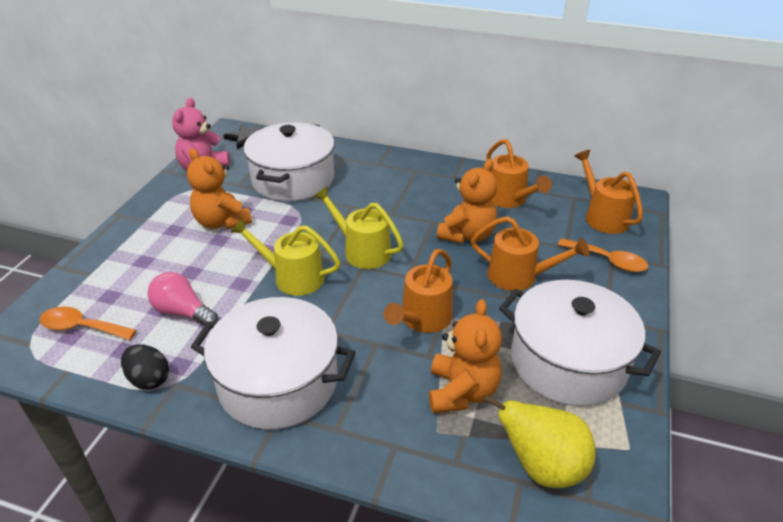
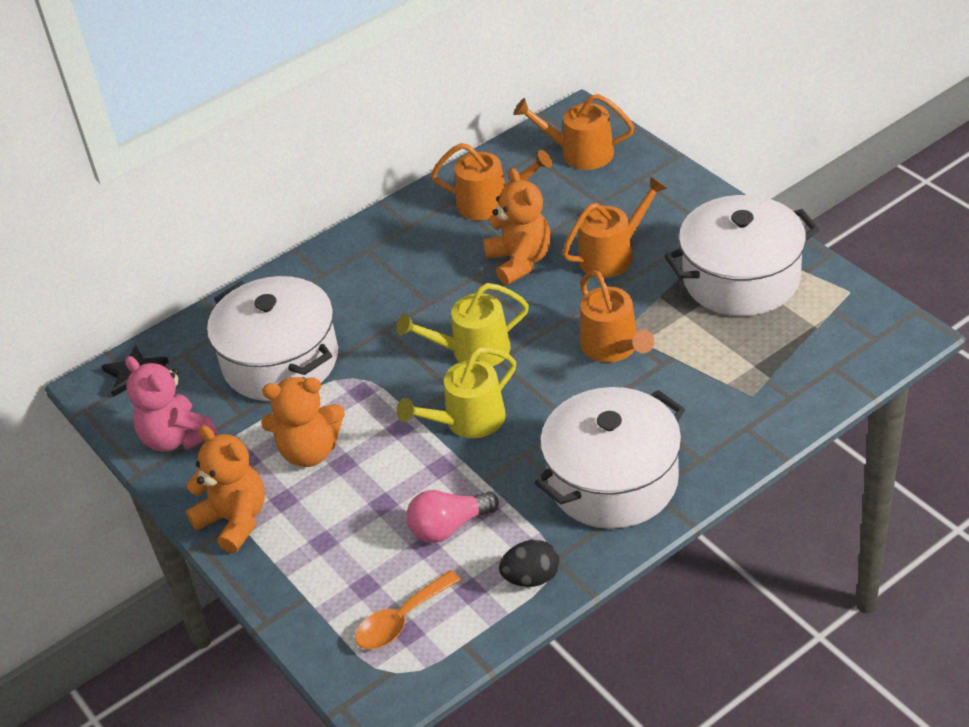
camera: 50 degrees left, 5 degrees up
orange teddy bear [429,299,502,413] -> orange teddy bear moved to [186,425,265,553]
yellow pear [483,394,596,488] -> none
orange spoon [558,238,648,272] -> none

